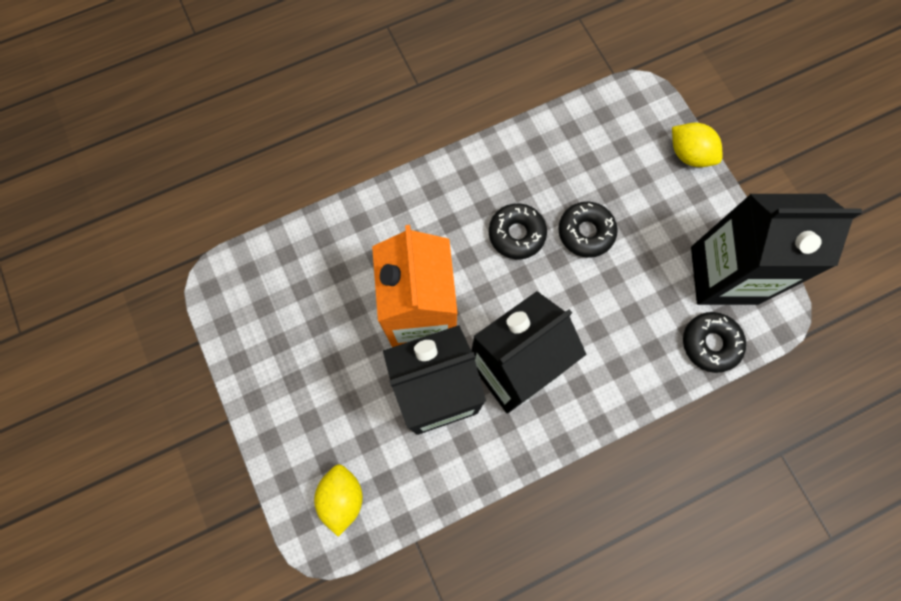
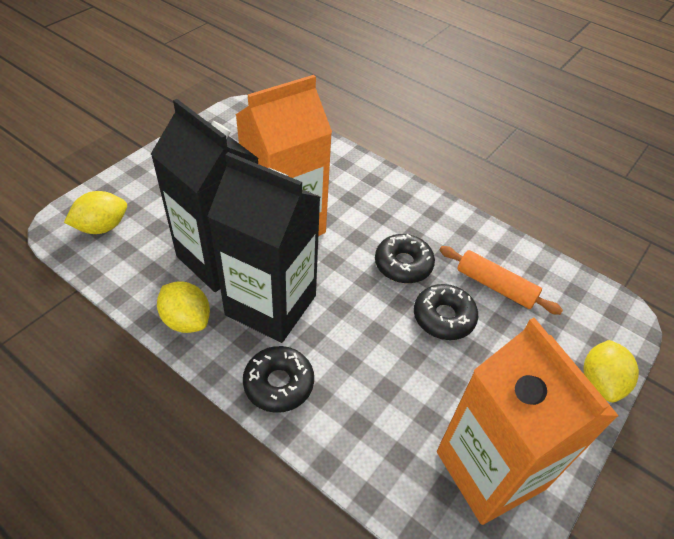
camera: 60 degrees right, 25 degrees down
black donut [683,312,746,373] -> black donut moved to [243,346,314,413]
black carton [691,194,862,305] -> orange carton [437,318,619,525]
none -> yellow lemon [157,282,210,333]
none -> orange rolling pin [440,246,563,315]

